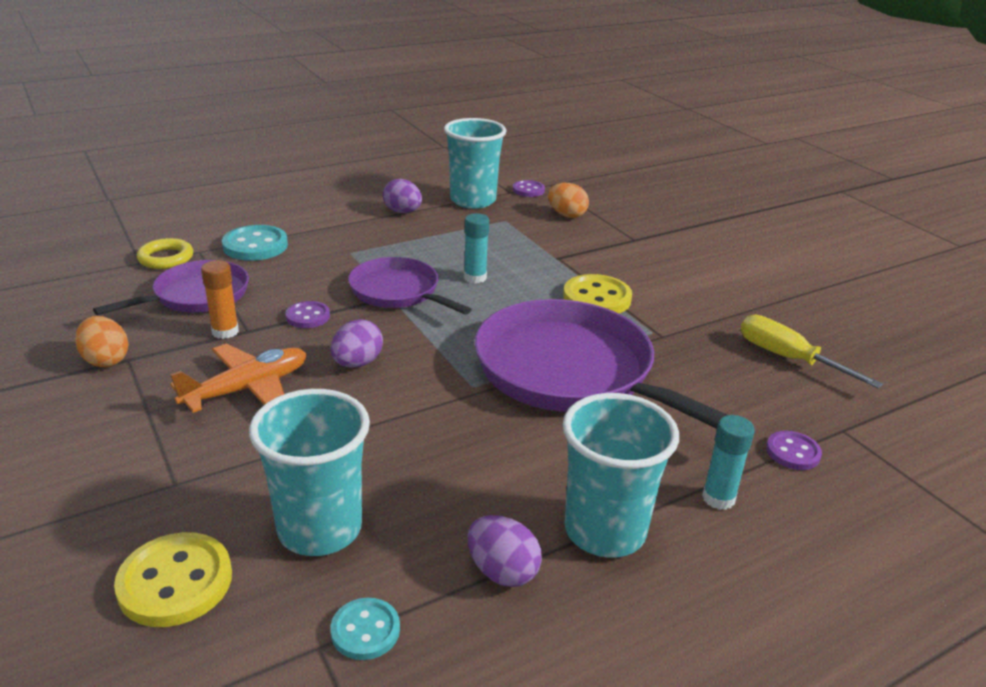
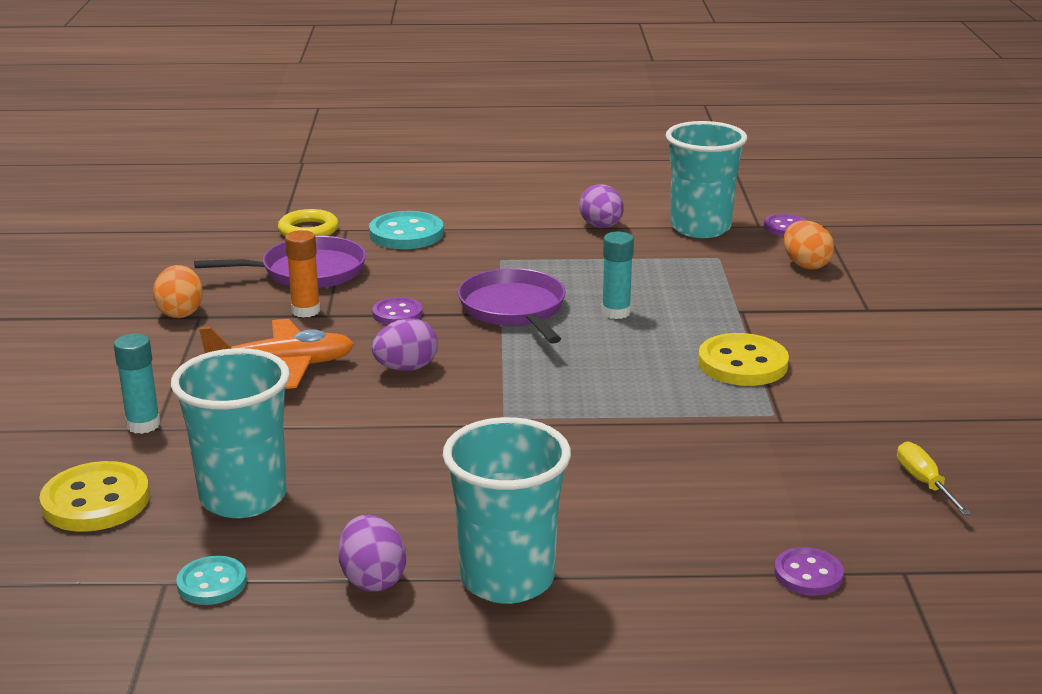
camera: 30 degrees right, 5 degrees down
purple pan [475,299,727,429] -> none
turquoise glue stick [702,415,755,510] -> turquoise glue stick moved to [114,334,161,434]
yellow screwdriver [741,315,883,389] -> yellow screwdriver [897,442,971,515], size x0.62

